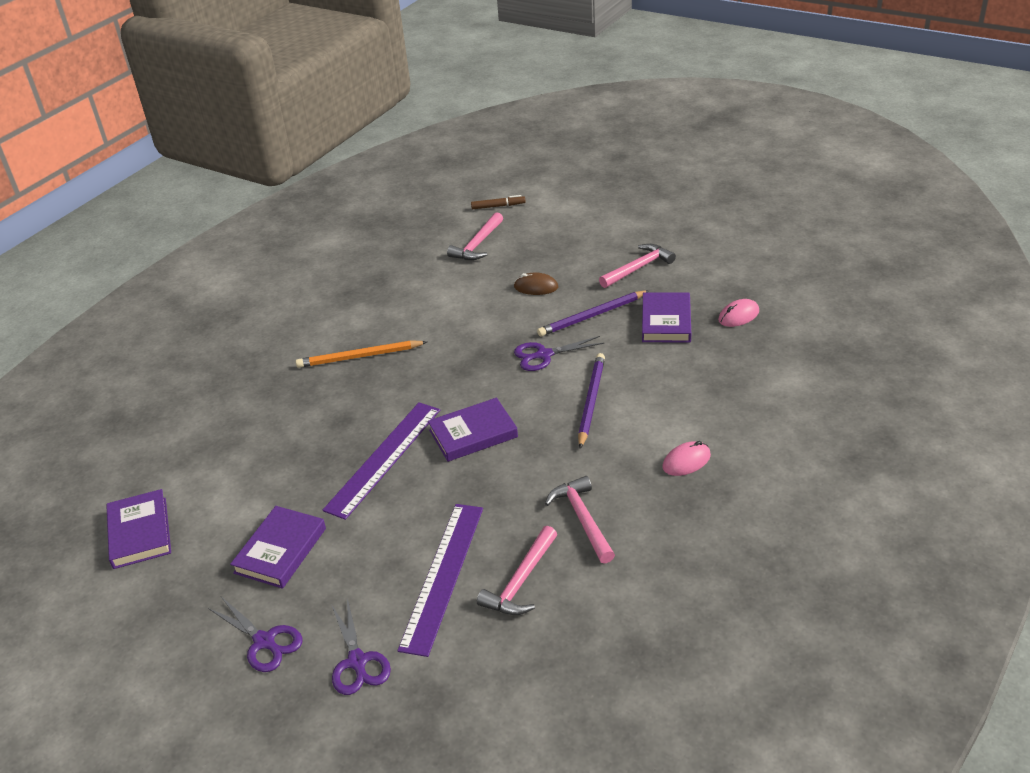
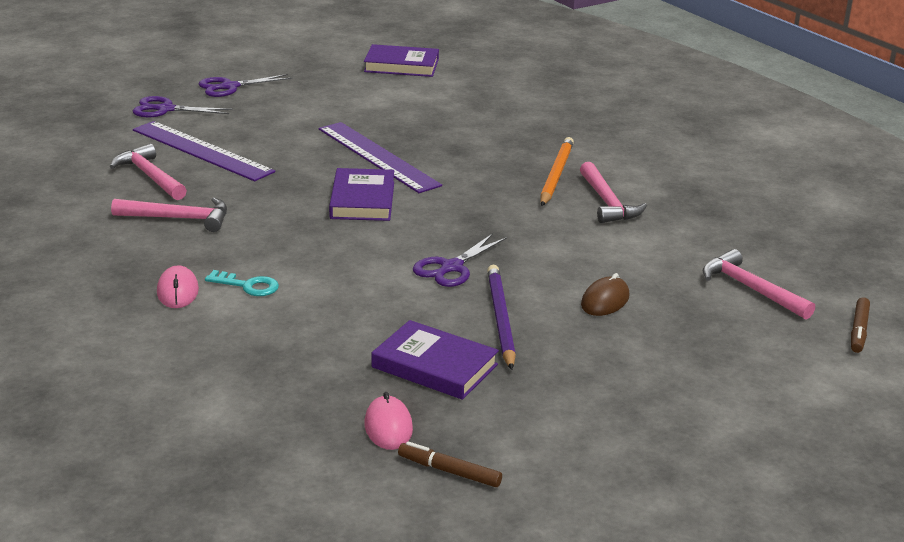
camera: 110 degrees right, 10 degrees down
purple book [230,506,326,589] -> none
purple scissors [514,336,604,371] -> purple scissors turned 150 degrees counterclockwise [413,233,507,287]
purple pencil [578,353,605,448] -> none
pink hammer [599,244,676,288] -> pink hammer moved to [580,162,647,223]
none -> turquoise key [205,270,279,296]
none -> brown marker [398,441,502,487]

